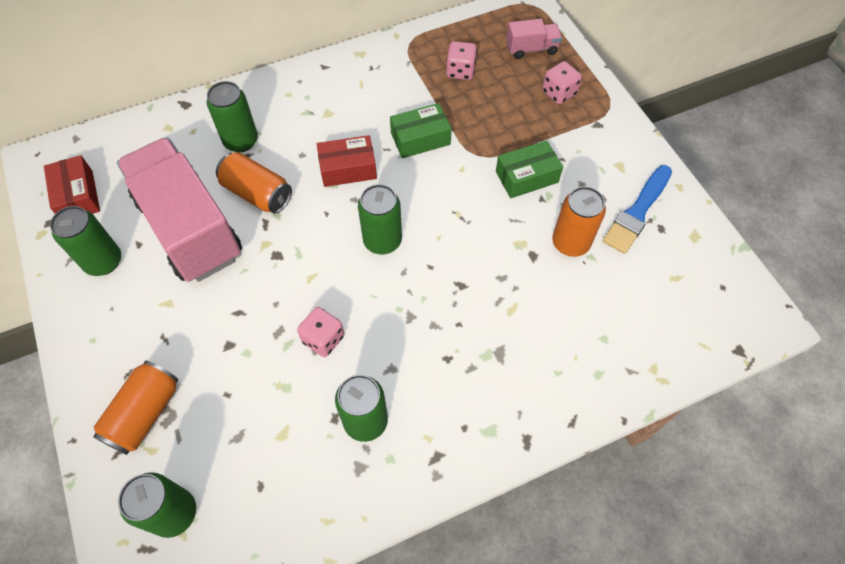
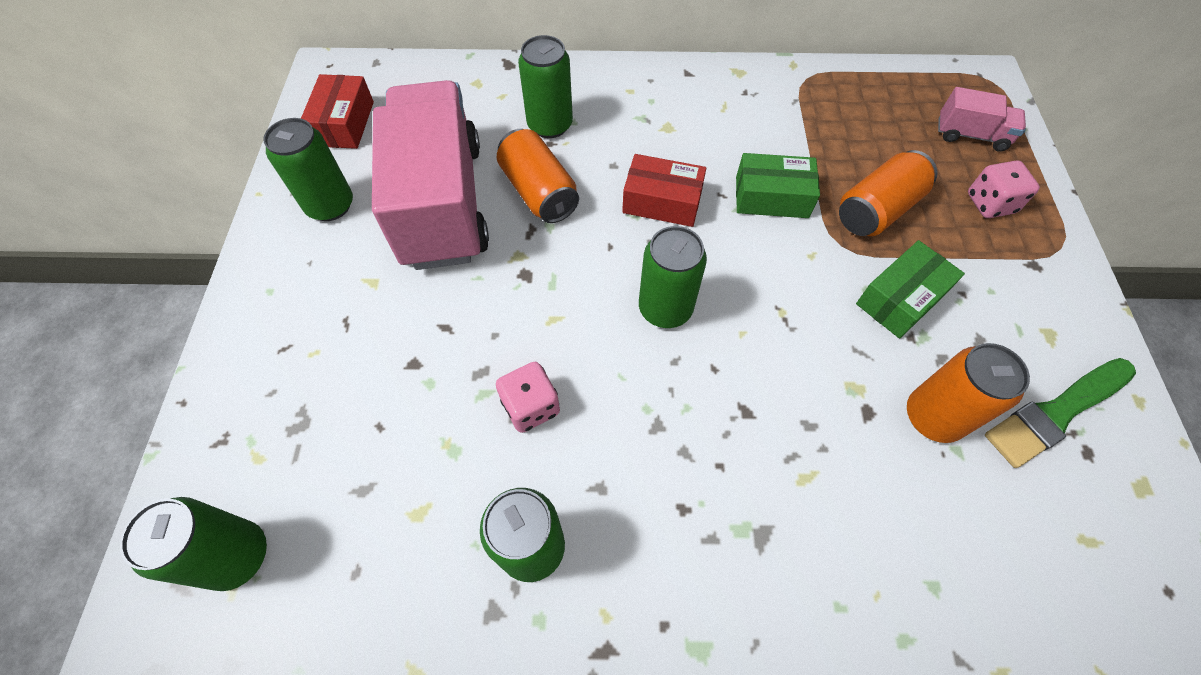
camera: 25 degrees right, 0 degrees up
orange can [93,361,178,455] -> orange can moved to [839,150,938,236]
pink dice [446,41,477,80] -> none
green box [496,140,563,198] -> green box turned 45 degrees counterclockwise [856,240,965,339]
blue brush [603,165,672,254] -> green brush [985,358,1136,468]

